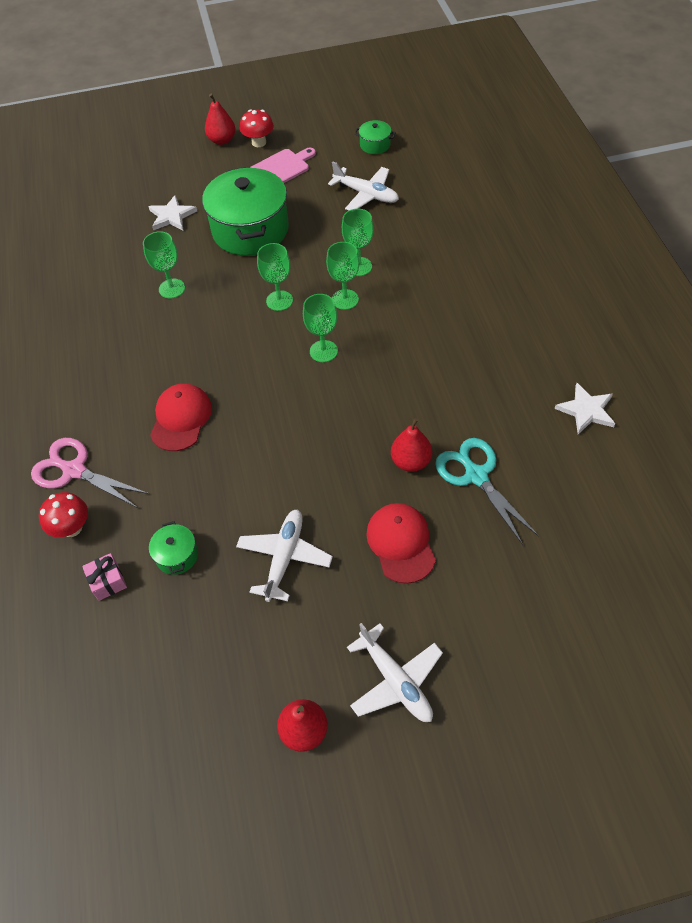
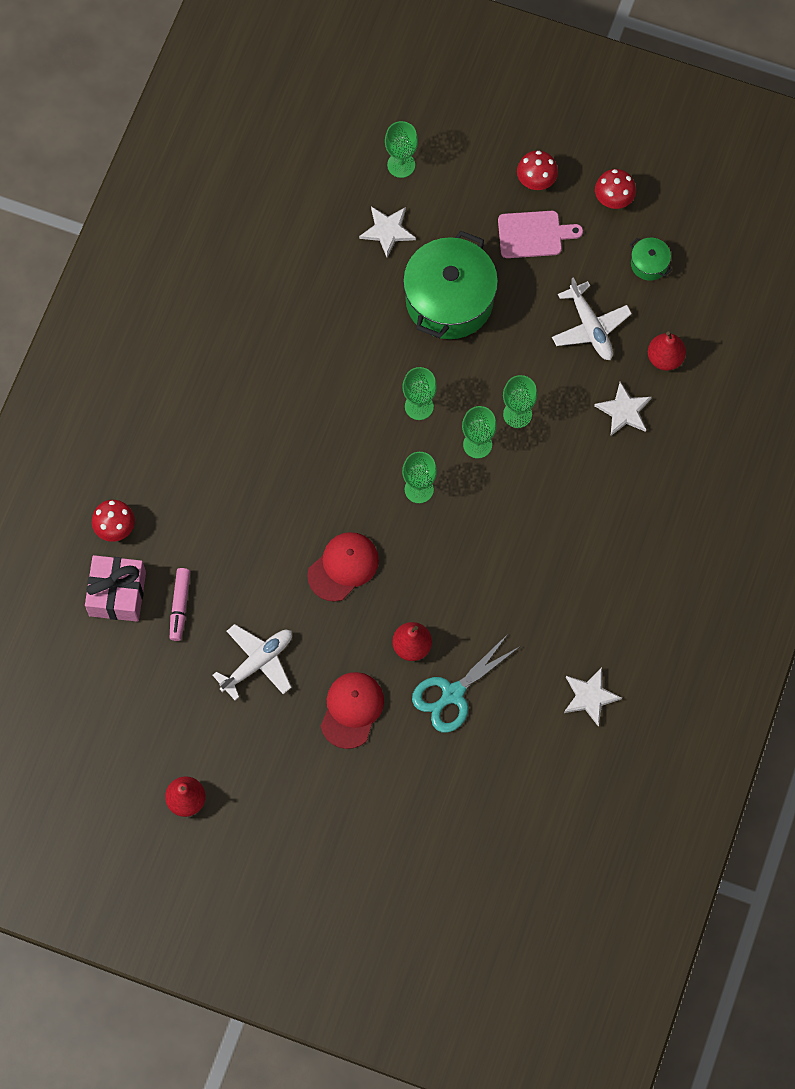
camera: 30 degrees right, 15 degrees up
pink scissors [31,438,149,508] -> none
pink gift [82,553,127,601] -> pink gift [85,555,146,622], size x1.88
green goblet [143,231,185,298] -> green goblet moved to [385,121,418,178]
green pot [149,521,198,575] -> pink marker [170,568,190,641]
red cap [150,384,212,451] -> red cap moved to [307,532,379,602]
red pear [205,94,235,145] -> red pear moved to [648,331,686,371]
white plane [347,623,443,722] -> none
turquoise scissors [435,438,539,545] -> turquoise scissors turned 135 degrees counterclockwise [412,634,521,733]
none -> white star [594,382,652,436]
none -> red mushroom [595,169,636,209]

